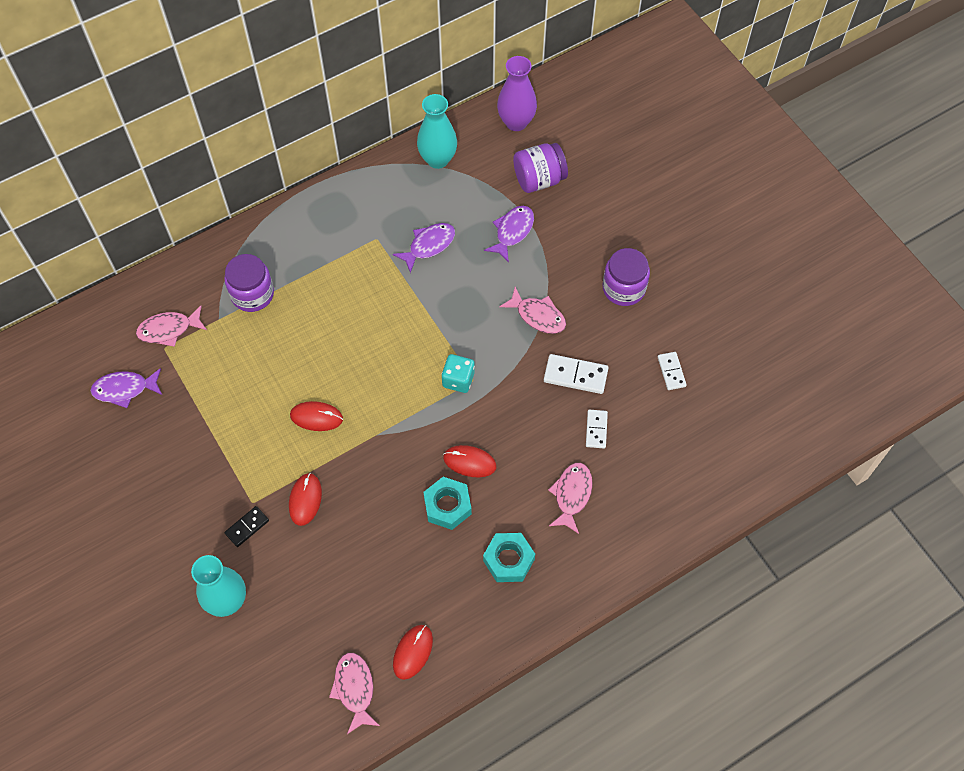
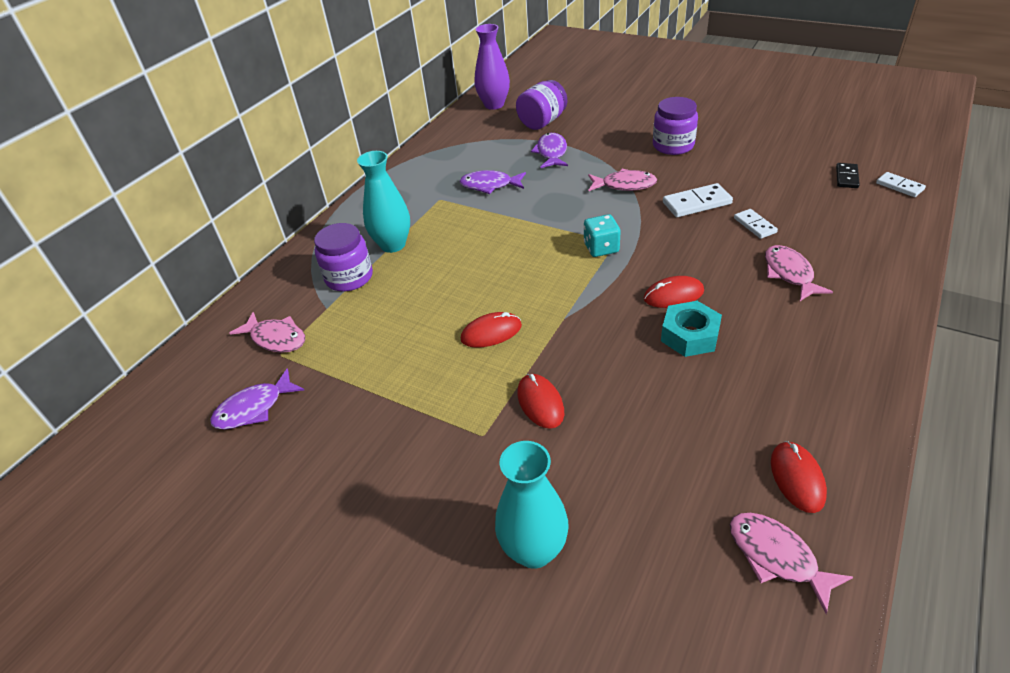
camera: 25 degrees left, 20 degrees down
pink fish [136,306,207,347] -> pink fish turned 105 degrees counterclockwise [229,312,305,353]
black domino [224,506,269,547] -> black domino moved to [836,163,860,188]
purple fish [393,223,455,273] -> purple fish turned 105 degrees counterclockwise [460,170,526,194]
turquoise vase [417,94,457,169] -> turquoise vase moved to [357,151,410,253]
turquoise nut [483,533,535,582] -> none
white domino [658,352,687,390] -> white domino moved to [876,172,926,197]

